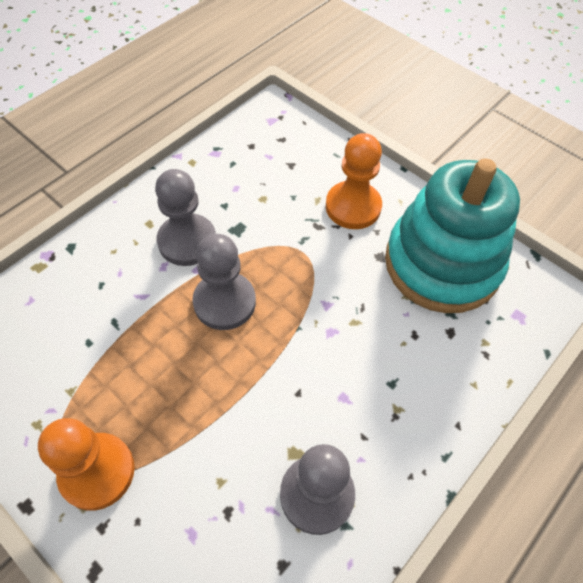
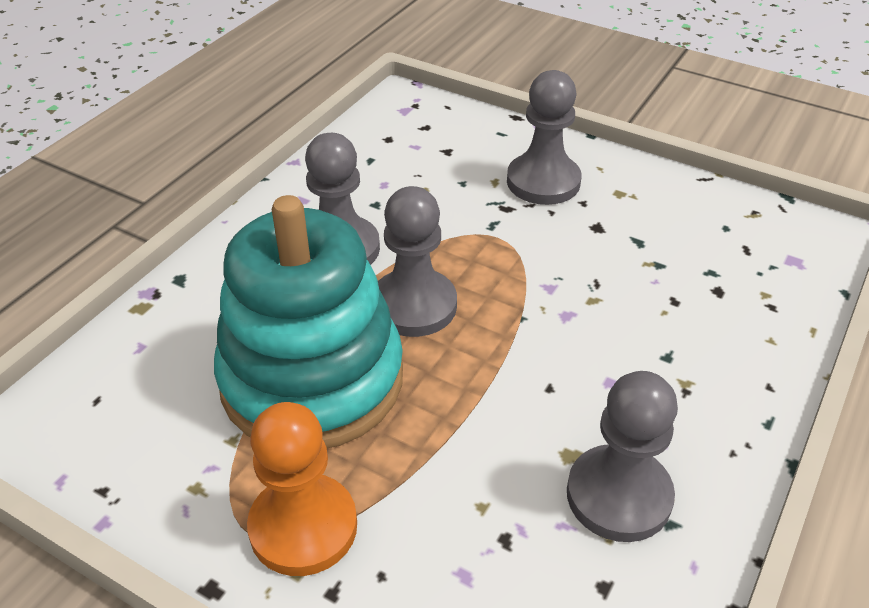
camera: 10 degrees left, 15 degrees down
orange pawn [326,133,382,229] -> grey pawn [507,70,582,205]
turquoise stacking toy [385,159,520,313] -> turquoise stacking toy moved to [214,195,403,448]

